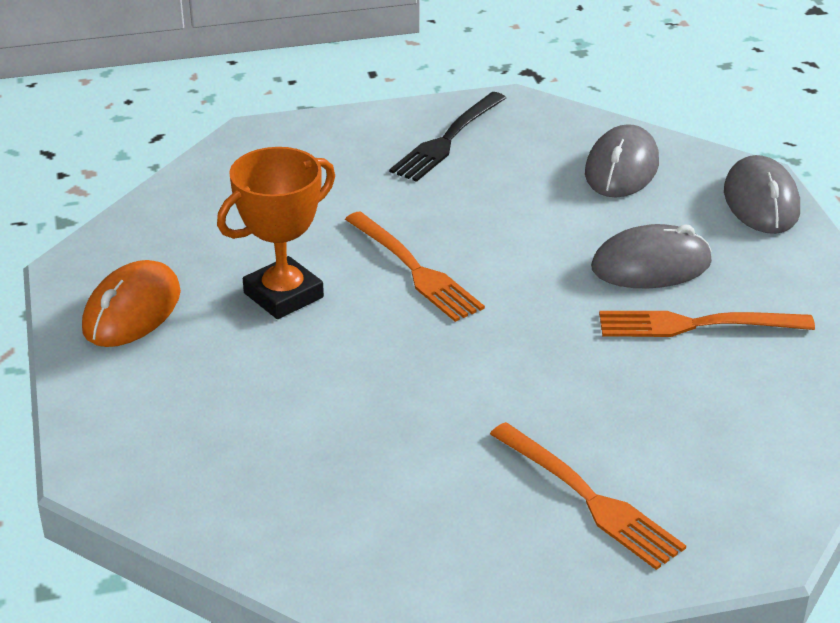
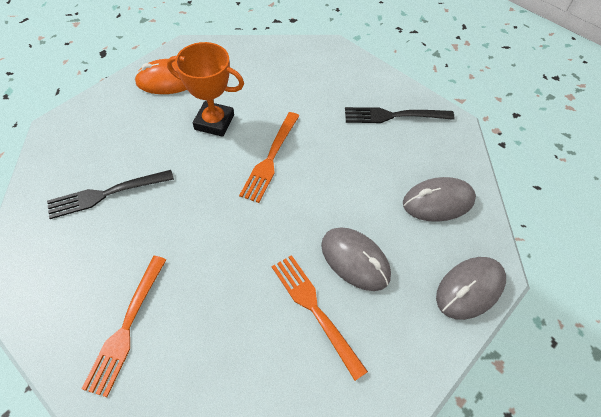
camera: 55 degrees right, 20 degrees up
none -> black fork [47,170,174,219]

